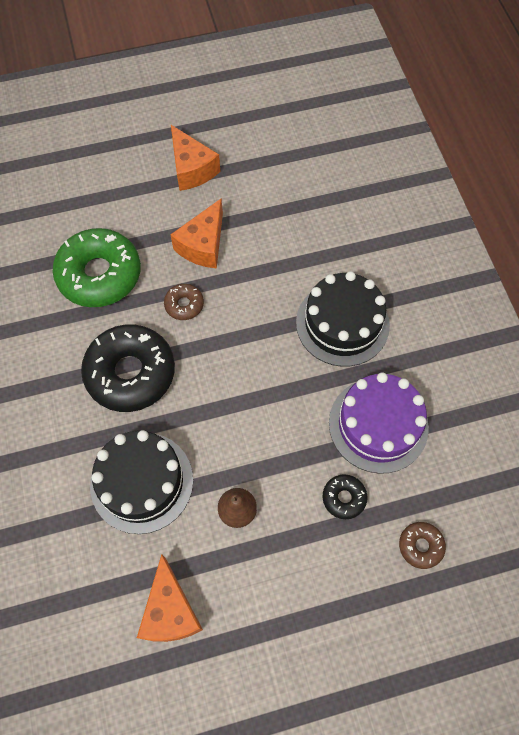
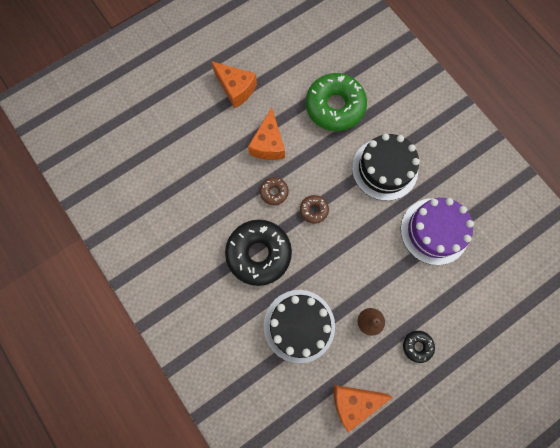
camera: 20 degrees left, 10 degrees up
green donut [53,228,141,307] -> green donut moved to [306,73,367,131]
orange cheese [137,554,203,642] -> orange cheese turned 105 degrees clockwise [334,385,393,432]
black donut [323,474,368,519] -> black donut moved to [403,331,435,363]
brown donut [399,522,446,569] -> brown donut moved to [300,195,329,224]

